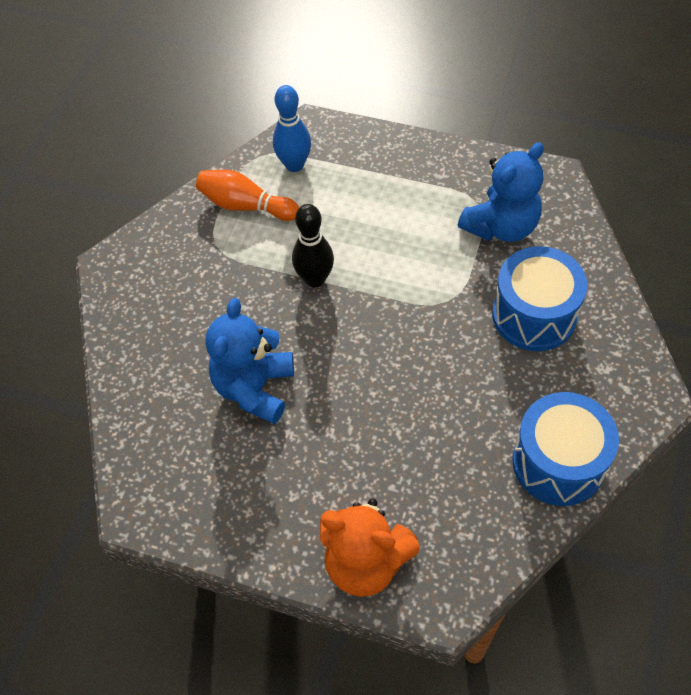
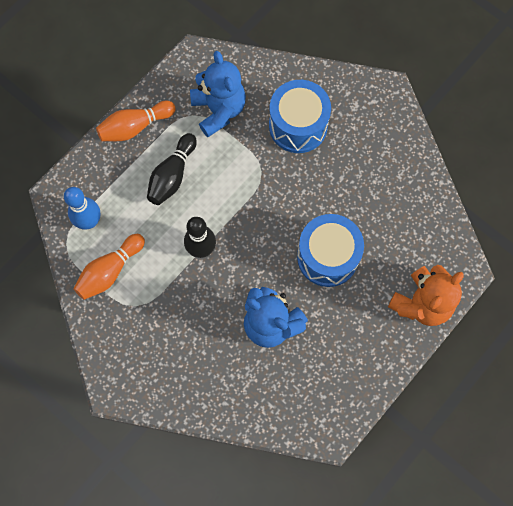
camera: 70 degrees left, 15 degrees up
blue drum [513,392,619,506] -> blue drum moved to [297,214,364,287]
none -> orange bowling pin [96,101,176,141]
none -> black bowling pin [147,133,197,205]

